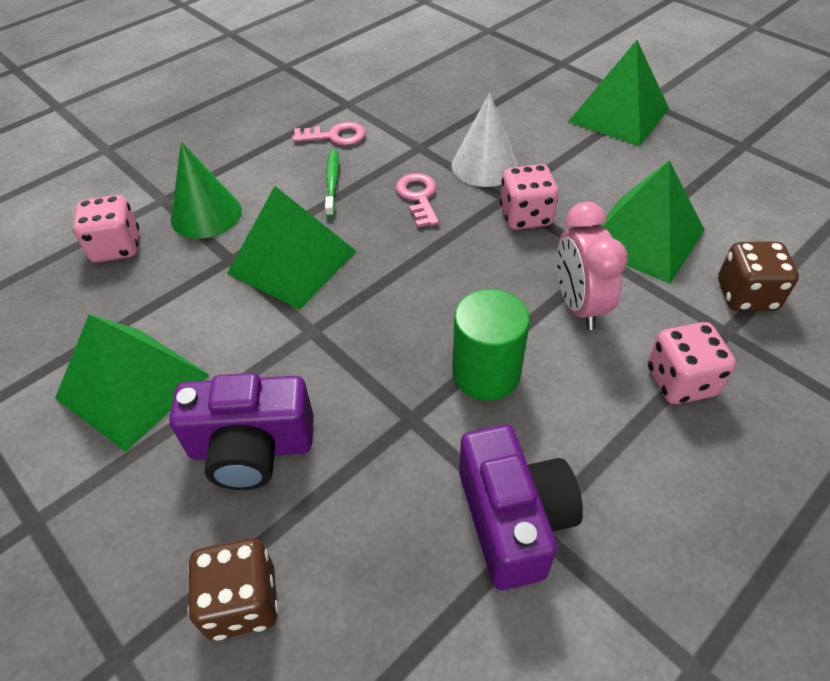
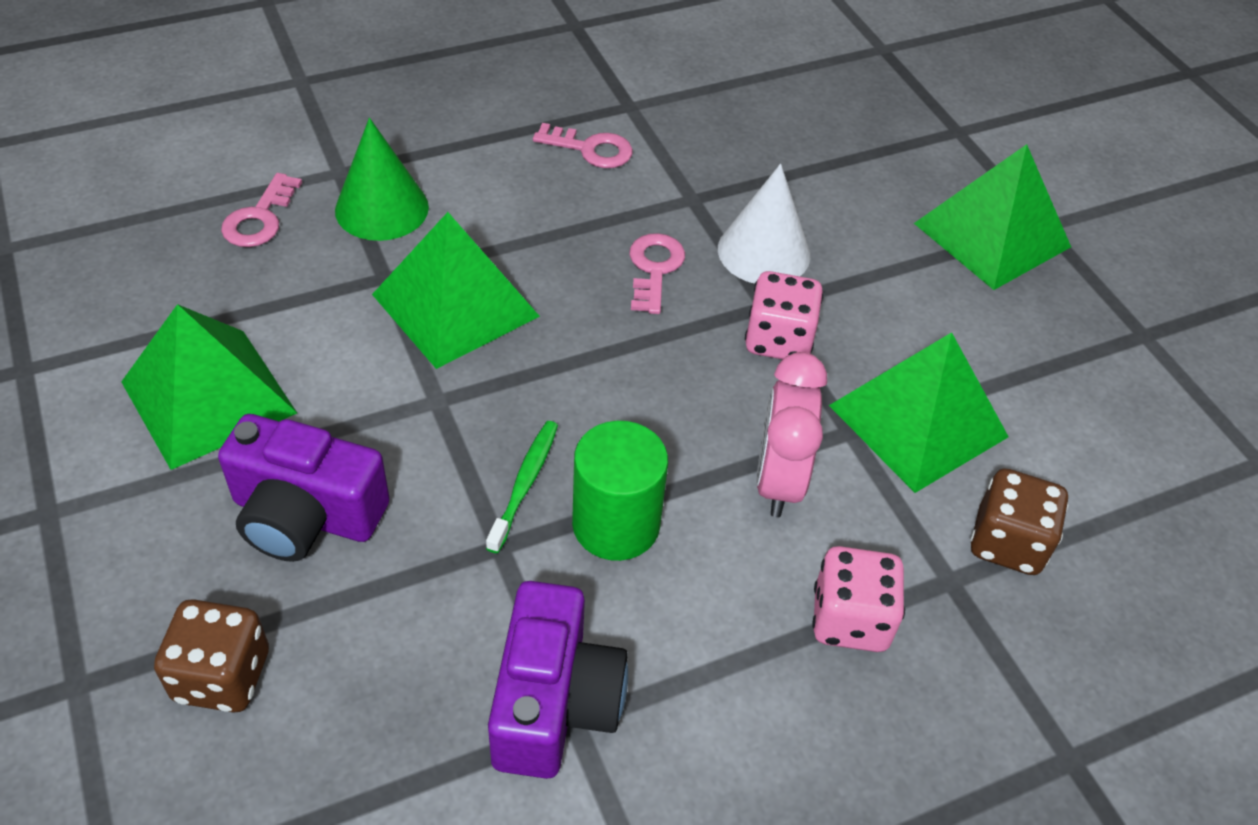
camera: 15 degrees right, 0 degrees up
pink dice [73,195,139,263] -> pink key [221,173,302,247]
green toothbrush [325,150,339,217] -> green toothbrush moved to [486,421,558,553]

